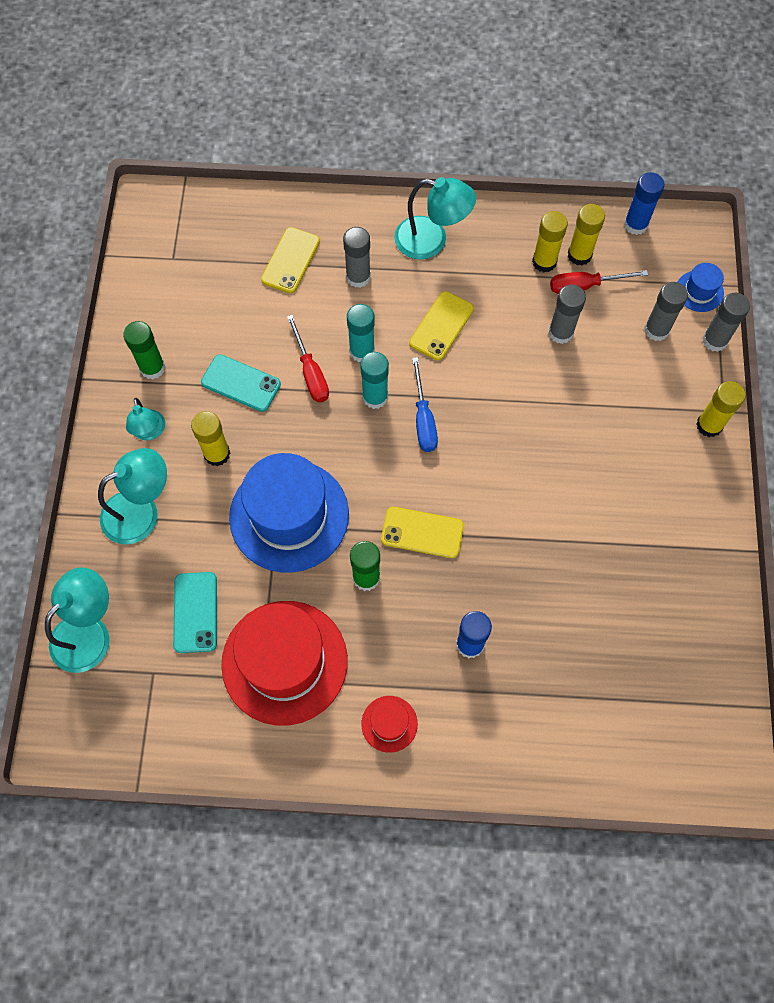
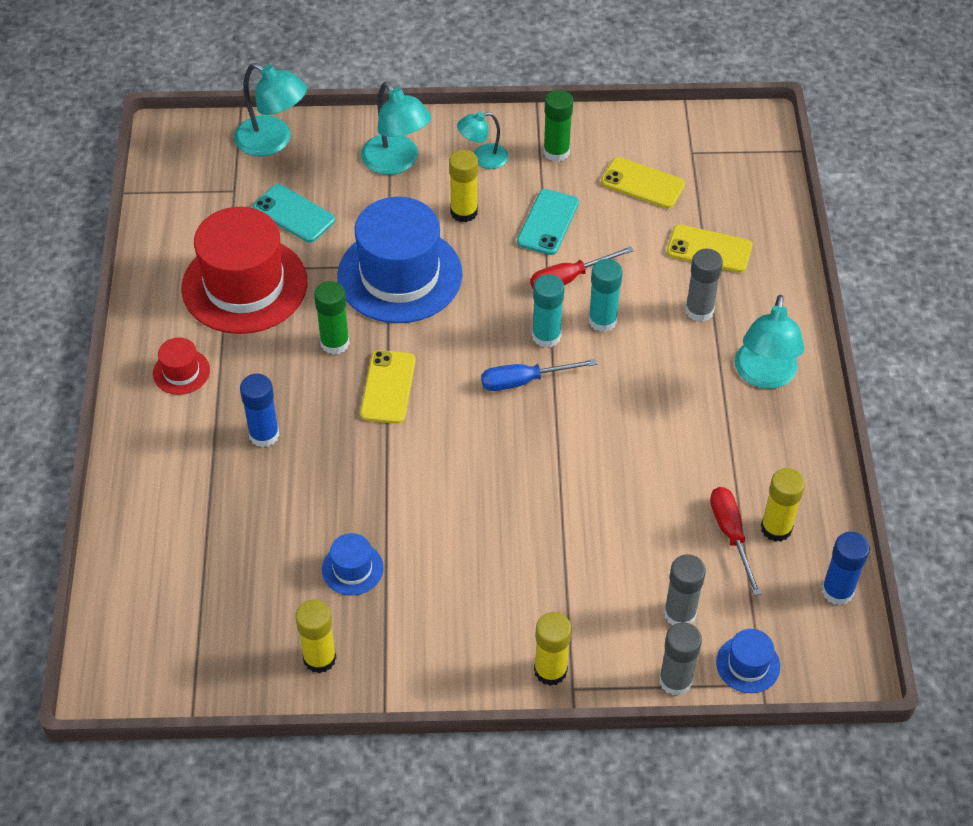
camera: 85 degrees right, 15 degrees down
turquoise phone [173,572,217,653] -> turquoise phone turned 45 degrees clockwise [253,184,335,243]
yellow phone [409,291,474,360] -> yellow phone moved to [601,157,685,208]
yellow glue stick [532,211,568,272] -> yellow glue stick moved to [295,600,337,673]
grey glue stick [548,284,586,344] -> none
none -> blue hat [322,533,384,596]

